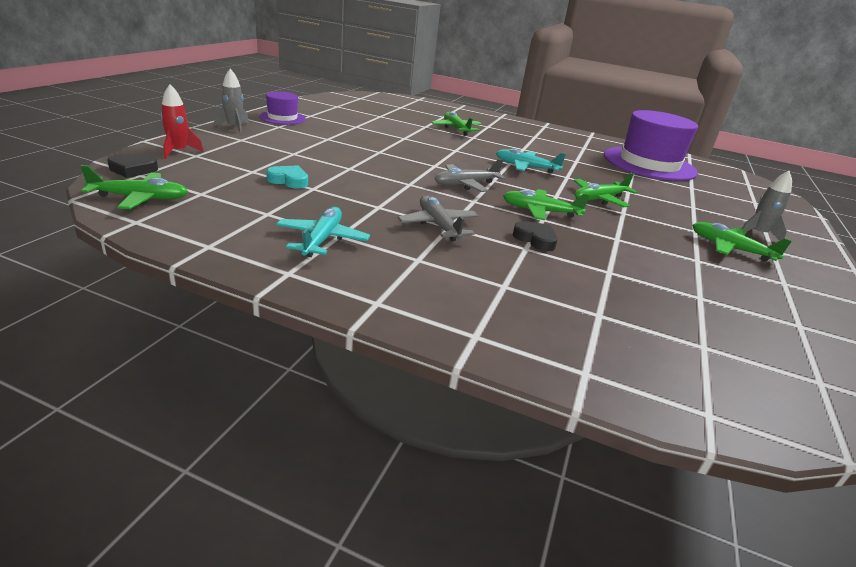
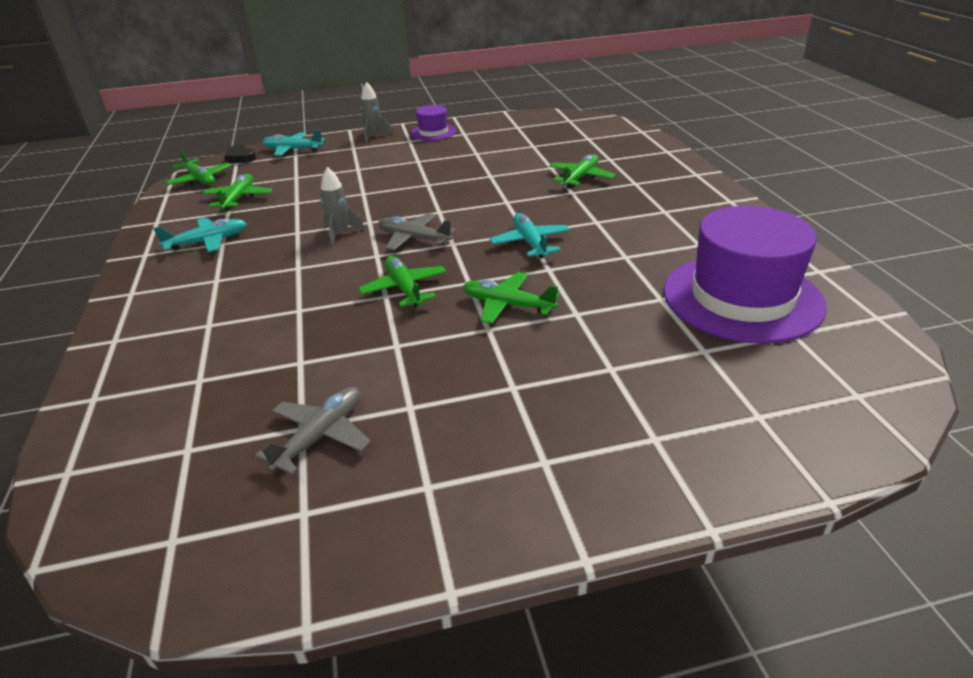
camera: 60 degrees right, 5 degrees up
red rocket [161,84,204,159] -> turquoise plane [262,130,325,156]
turquoise heart [267,166,308,188] -> none
grey plane [398,195,478,241] -> grey plane moved to [255,387,371,475]
black heart [513,221,558,251] -> none
green plane [692,222,792,262] -> green plane moved to [203,174,273,211]
grey rocket [742,171,792,240] -> grey rocket moved to [320,167,365,246]

